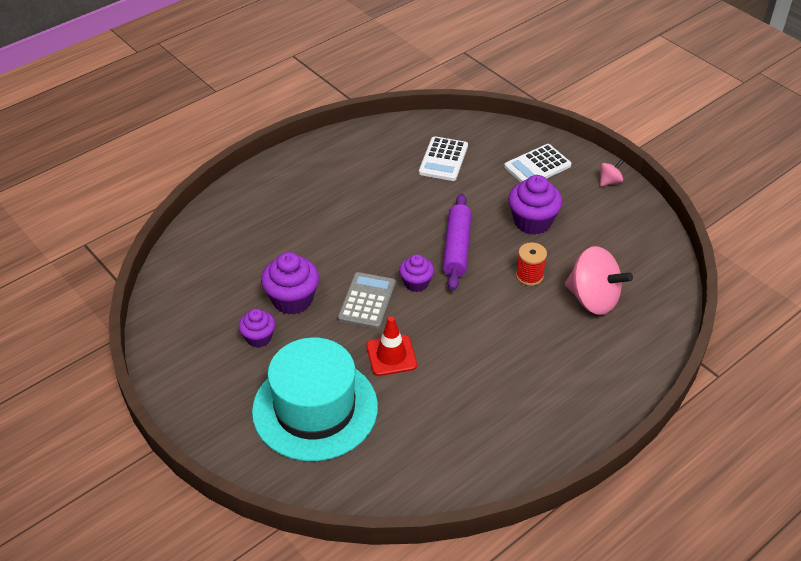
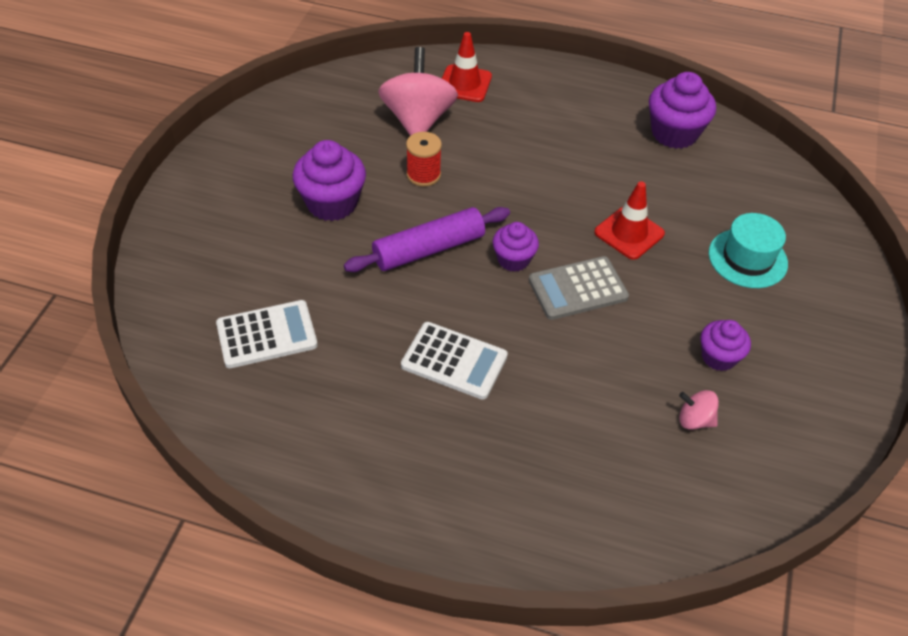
camera: 125 degrees left, 5 degrees up
turquoise hat [252,338,378,461] -> turquoise hat [709,213,788,288], size x0.53
purple cupcake [261,252,319,314] -> purple cupcake moved to [649,72,716,149]
white calculator [504,144,572,182] -> white calculator moved to [401,322,508,400]
pink spinning top [600,159,624,186] -> pink spinning top moved to [679,390,719,430]
none -> red traffic cone [442,32,492,102]

